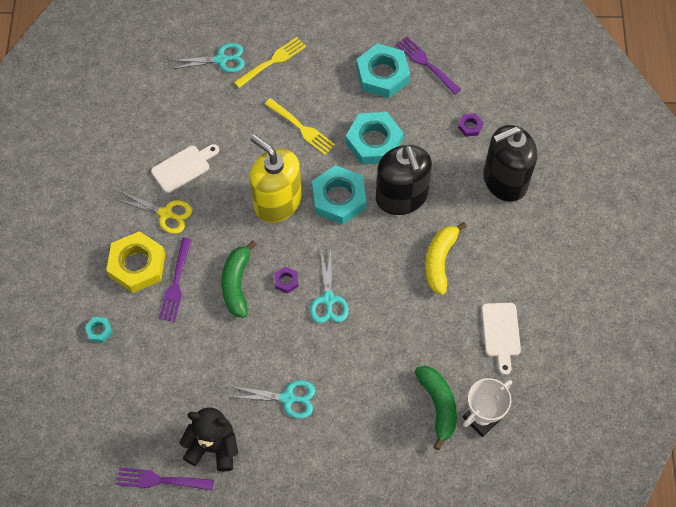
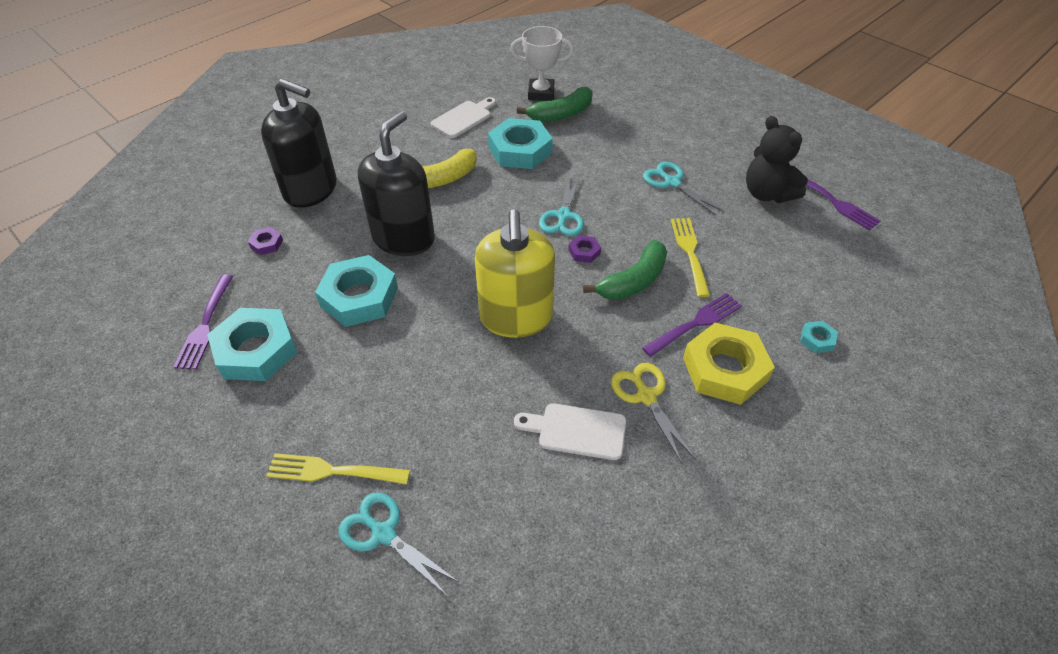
camera: 135 degrees left, 15 degrees down
yellow fork [265,98,335,155] -> yellow fork moved to [671,218,710,297]
turquoise scissors [310,250,349,323] -> turquoise scissors turned 150 degrees clockwise [539,175,584,236]
turquoise nut [312,165,367,225] -> turquoise nut moved to [488,118,553,169]
green banana [415,366,457,450] -> green banana turned 150 degrees counterclockwise [517,87,593,122]

